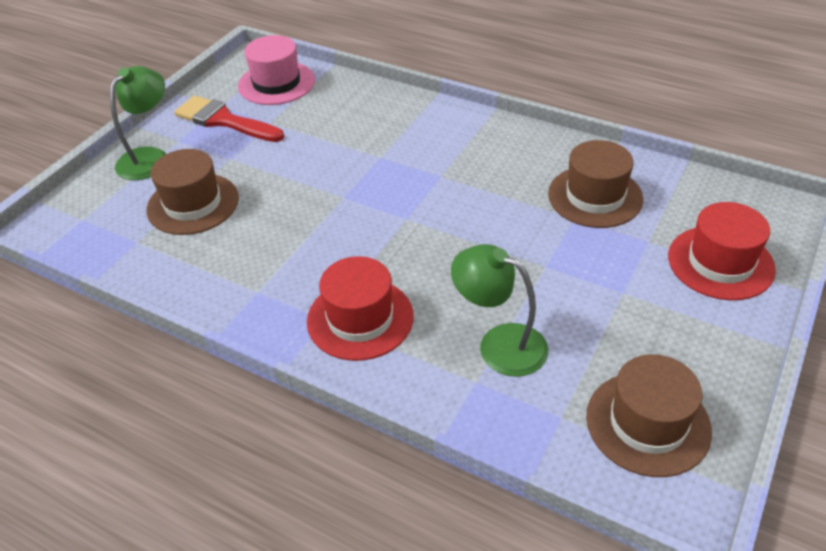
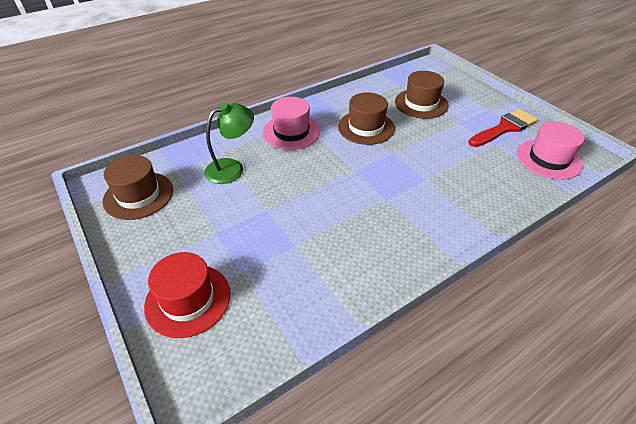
camera: 115 degrees right, 0 degrees up
green lamp [110,66,166,180] -> none
red hat [307,256,414,361] -> pink hat [263,97,320,150]
brown hat [548,140,644,228] -> brown hat moved to [338,92,395,145]

